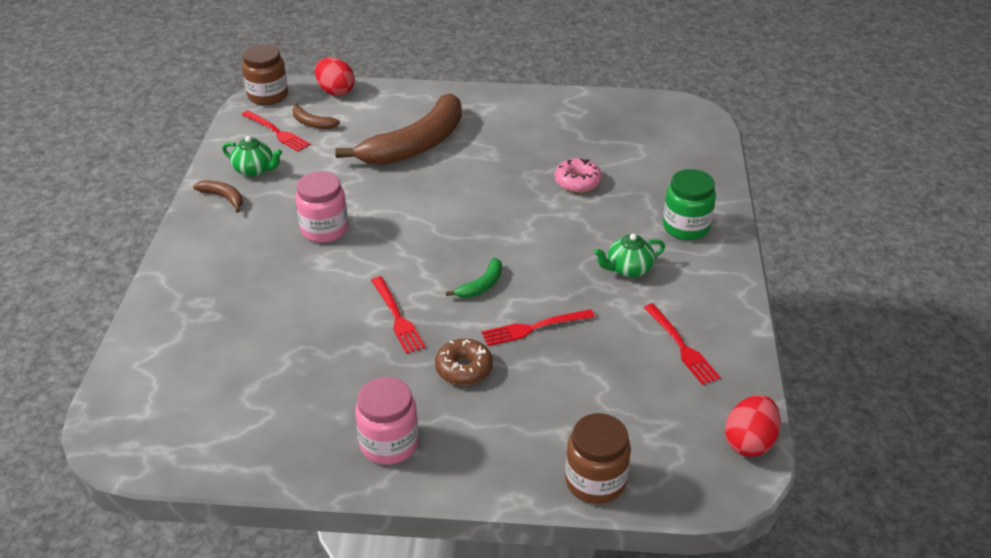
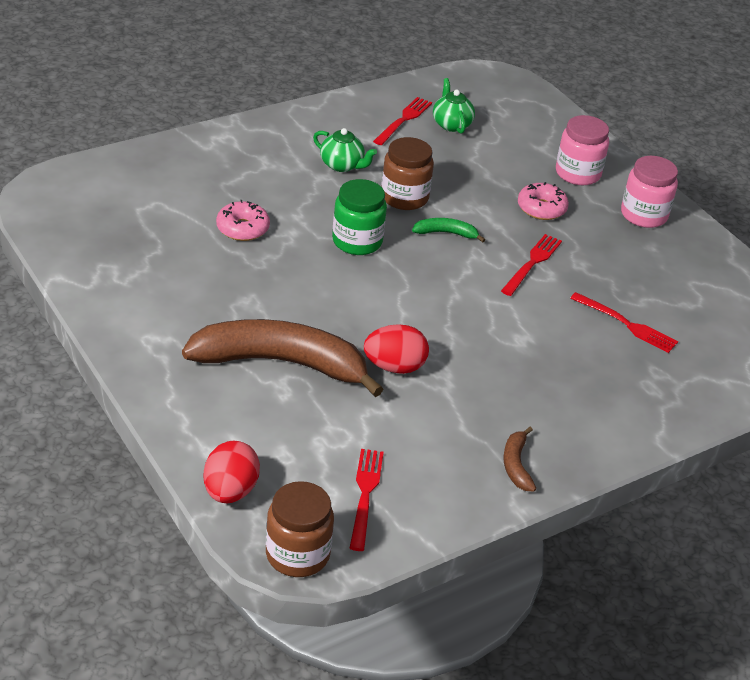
camera: 130 degrees left, 0 degrees up
green teapot [222,136,282,177] -> green teapot moved to [433,78,475,134]
brown banana [292,103,340,129] -> none
pink jar [295,171,348,243] -> pink jar moved to [556,115,609,185]
brown donut [435,339,493,385] -> pink donut [518,182,569,220]
red fork [482,309,595,346] -> red fork moved to [570,292,678,353]
brown jar [565,413,631,504] -> brown jar moved to [381,137,434,210]
green jar [663,169,716,240] -> green jar moved to [332,179,387,255]
red egg [725,395,781,457] -> red egg moved to [364,324,429,374]

